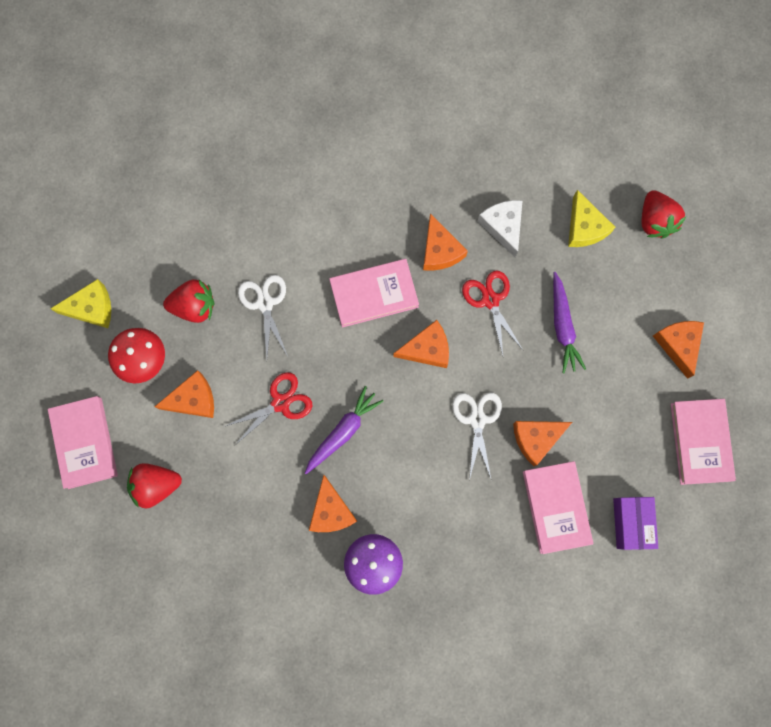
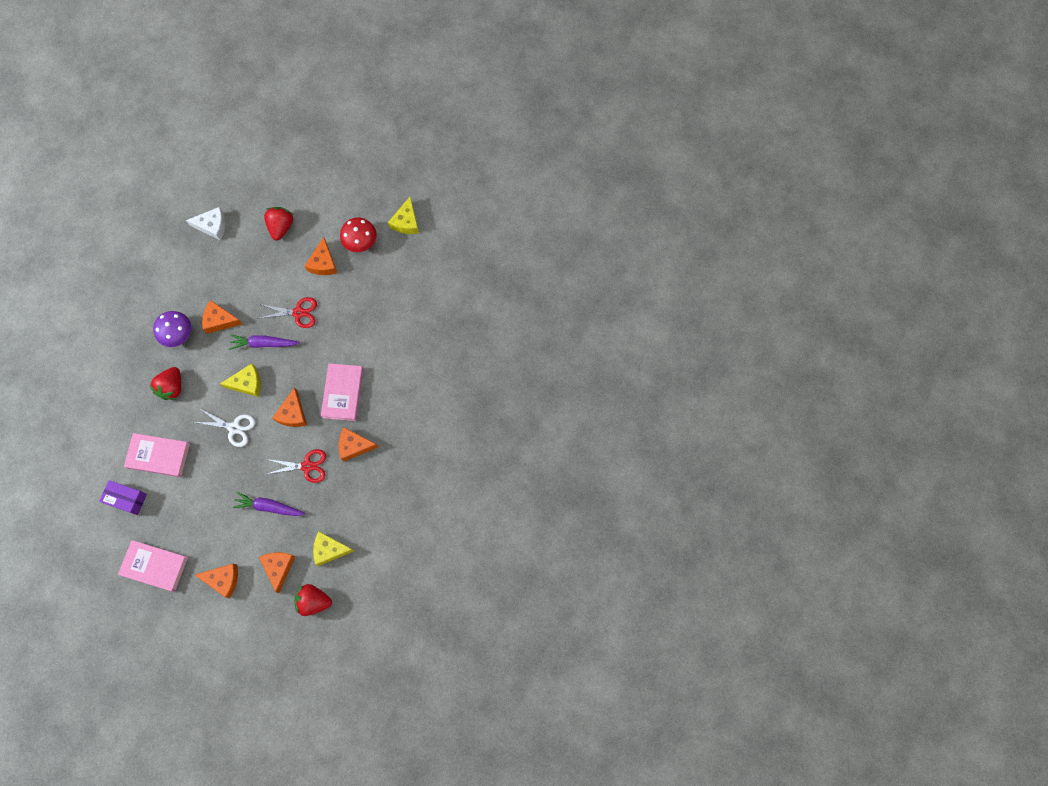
camera: 110 degrees right, 5 degrees down
pink book [48,396,118,489] -> none
red strawberry [163,279,214,323] -> red strawberry moved to [149,367,181,400]
red scissors [223,372,312,445] -> red scissors turned 75 degrees counterclockwise [259,297,317,328]
white scissors [238,275,288,359] -> none
purple carrot [305,386,384,474] -> purple carrot turned 120 degrees clockwise [229,335,300,350]
white cheese [478,200,523,257] -> white cheese moved to [186,207,226,240]
orange cheese [513,421,572,466] -> orange cheese moved to [259,552,296,593]
none -> yellow cheese [220,363,261,397]

